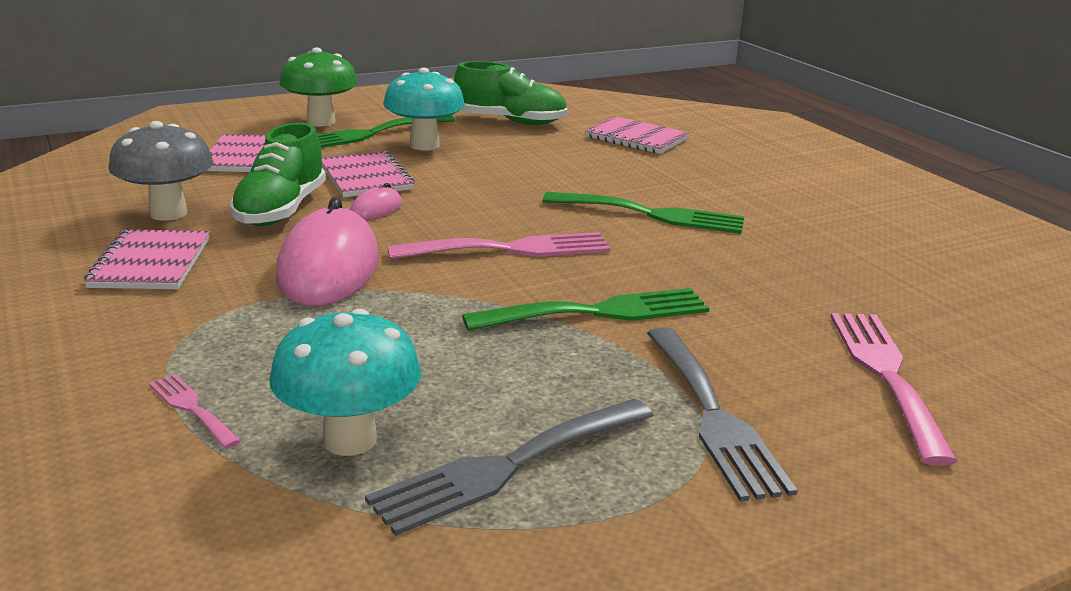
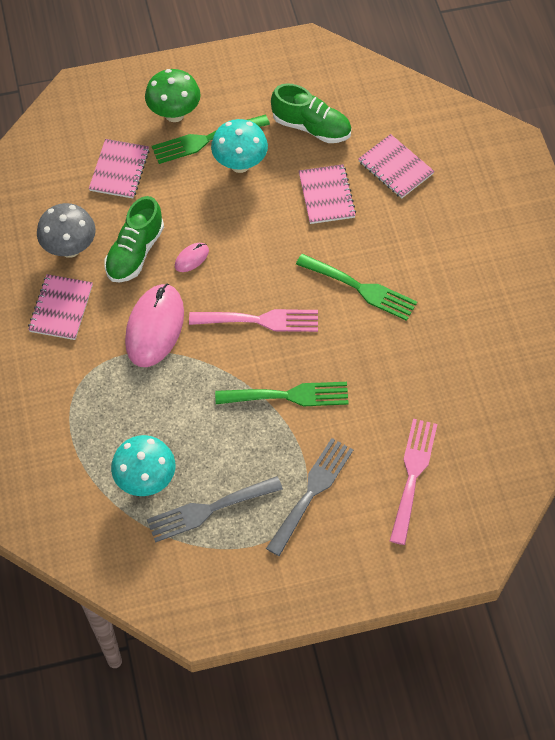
camera: 15 degrees right, 35 degrees up
pink fork [149,374,241,449] -> none
pink notebook [322,151,415,197] -> pink notebook moved to [299,164,356,224]
grey fork [647,327,798,502] -> grey fork turned 150 degrees counterclockwise [266,438,353,556]

